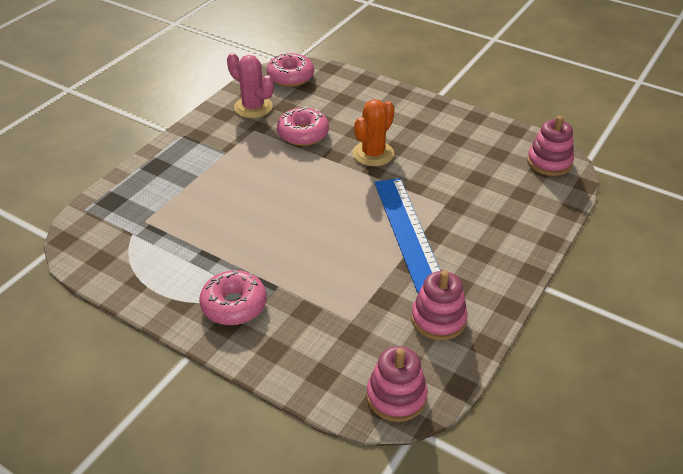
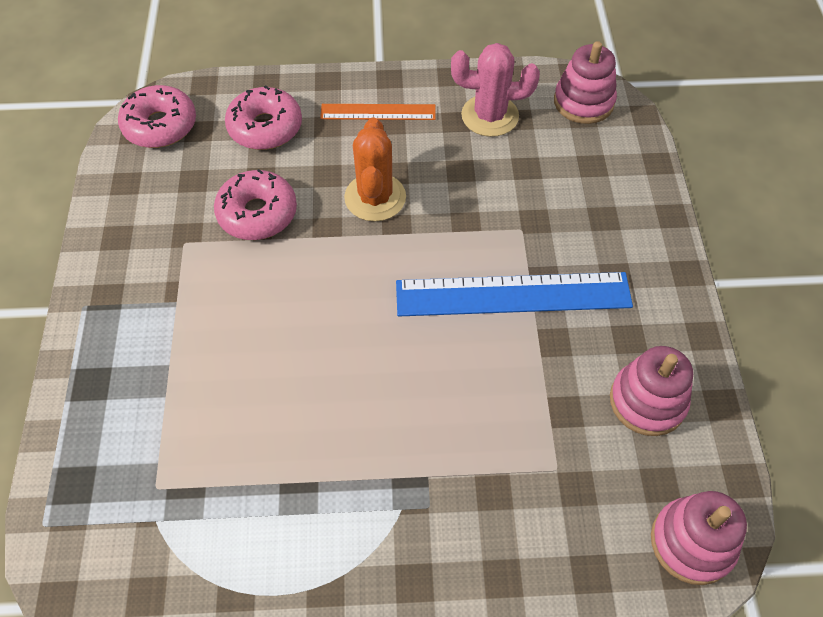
camera: 35 degrees left, 15 degrees up
pink donut [199,270,266,325] -> pink donut moved to [225,85,302,150]
pink cactus [227,52,274,118] -> pink cactus moved to [451,43,540,137]
blue ruler [374,178,440,293] -> blue ruler turned 45 degrees counterclockwise [396,272,633,317]
none -> orange ruler [320,104,436,120]

